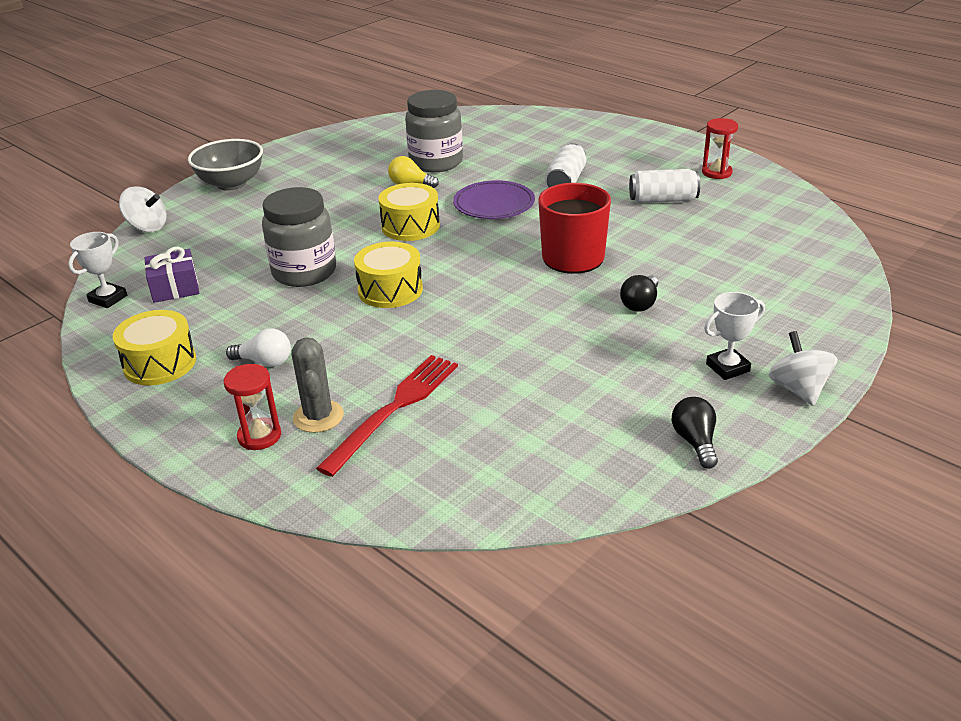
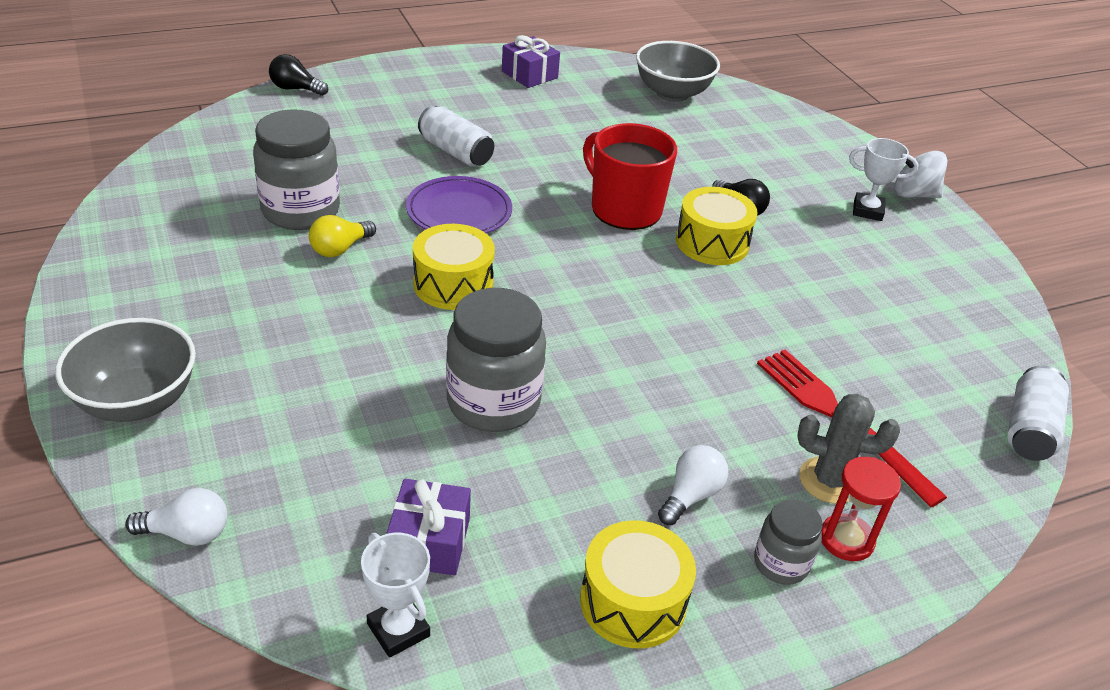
camera: 70 degrees left, 5 degrees up
white spinning top [119,186,167,232] -> white light bulb [125,488,227,546]
yellow drum [354,242,423,308] -> yellow drum moved to [676,187,757,265]
white can [629,169,700,203] -> white can moved to [1007,365,1069,461]
black light bulb [672,397,718,469] -> black light bulb moved to [269,54,328,96]
red hourglass [702,118,738,179] -> purple gift [502,35,560,88]
white trophy [704,292,765,380] -> white trophy turned 75 degrees counterclockwise [849,138,918,221]
none -> grey bowl [636,41,720,102]
none -> grey jar [754,499,823,585]

